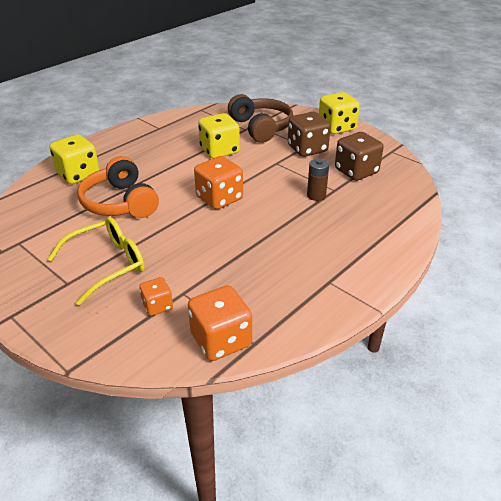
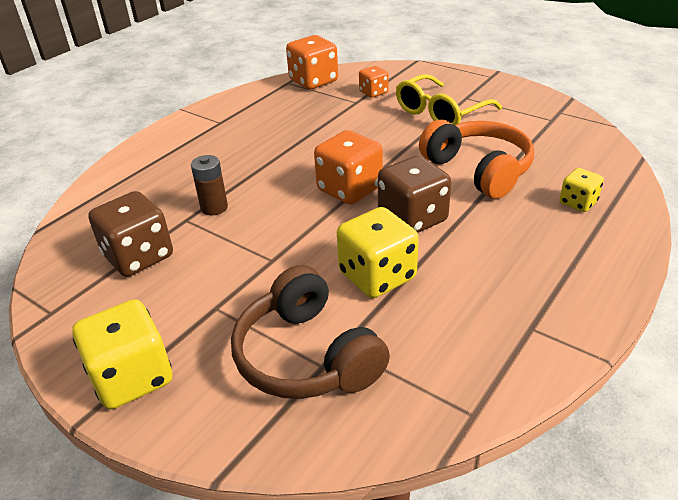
camera: 175 degrees right, 0 degrees up
yellow dice [50,134,99,184] -> yellow dice [559,168,604,212], size x0.56
brown dice [288,112,331,157] -> brown dice moved to [378,156,451,233]

